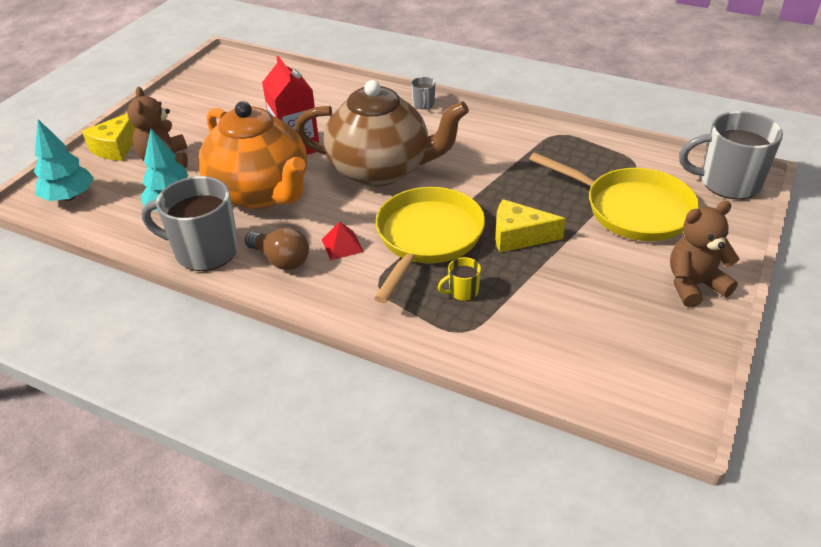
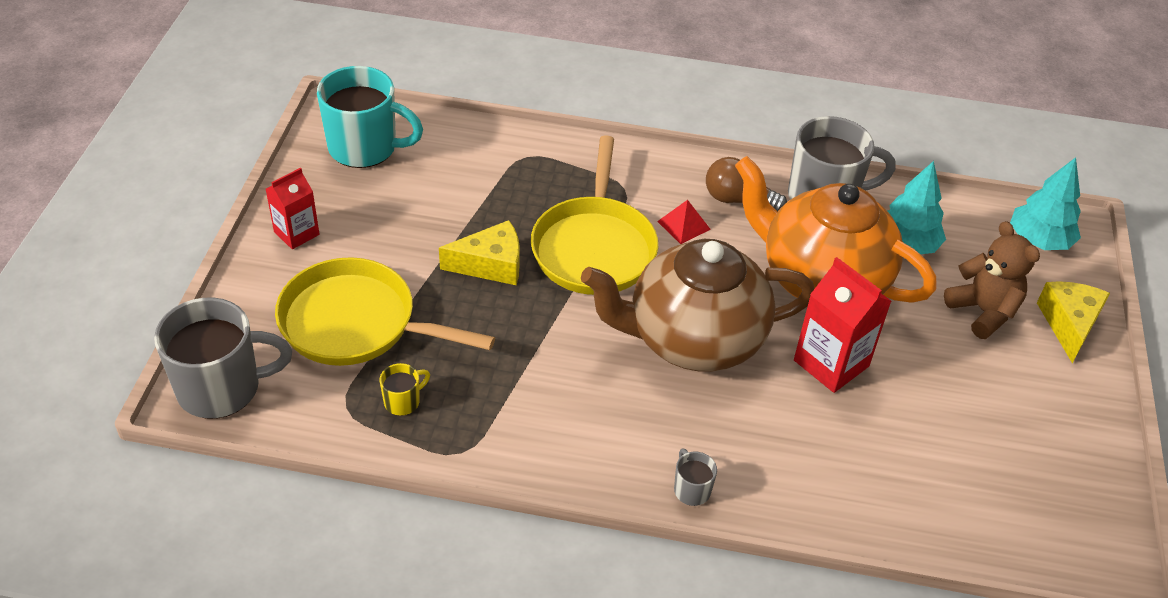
camera: 160 degrees right, 5 degrees up
yellow mug [438,257,481,301] -> yellow mug moved to [380,363,430,416]
brown teddy bear [670,201,740,307] -> red carton [266,167,320,249]
none -> turquoise mug [317,66,423,168]

